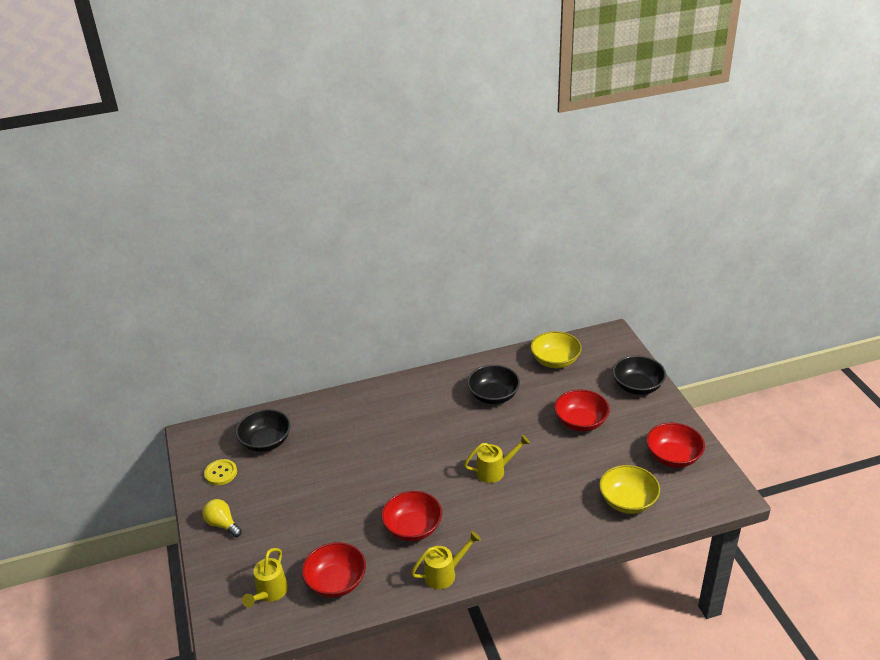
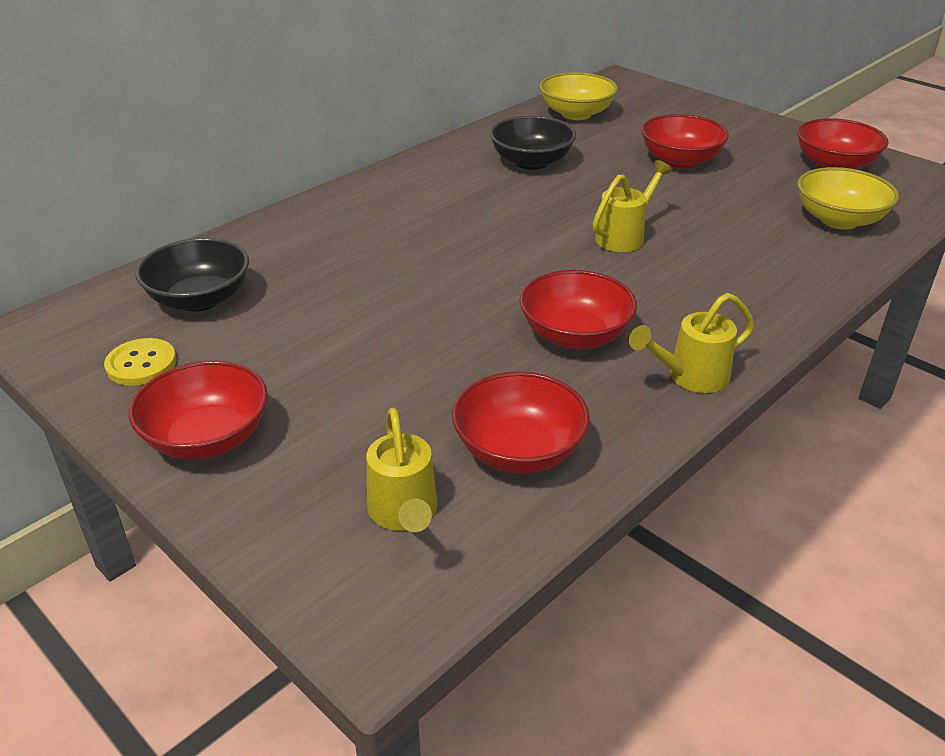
camera: 30 degrees left, 0 degrees up
yellow light bulb [202,499,242,537] -> red bowl [129,360,268,460]
yellow watering can [411,531,481,589] -> yellow watering can turned 150 degrees counterclockwise [629,293,754,393]
black bowl [612,355,666,395] -> none

